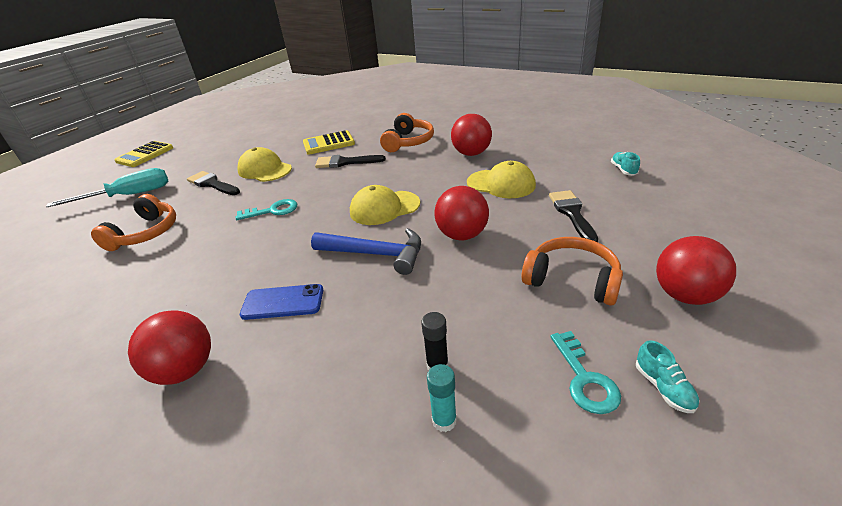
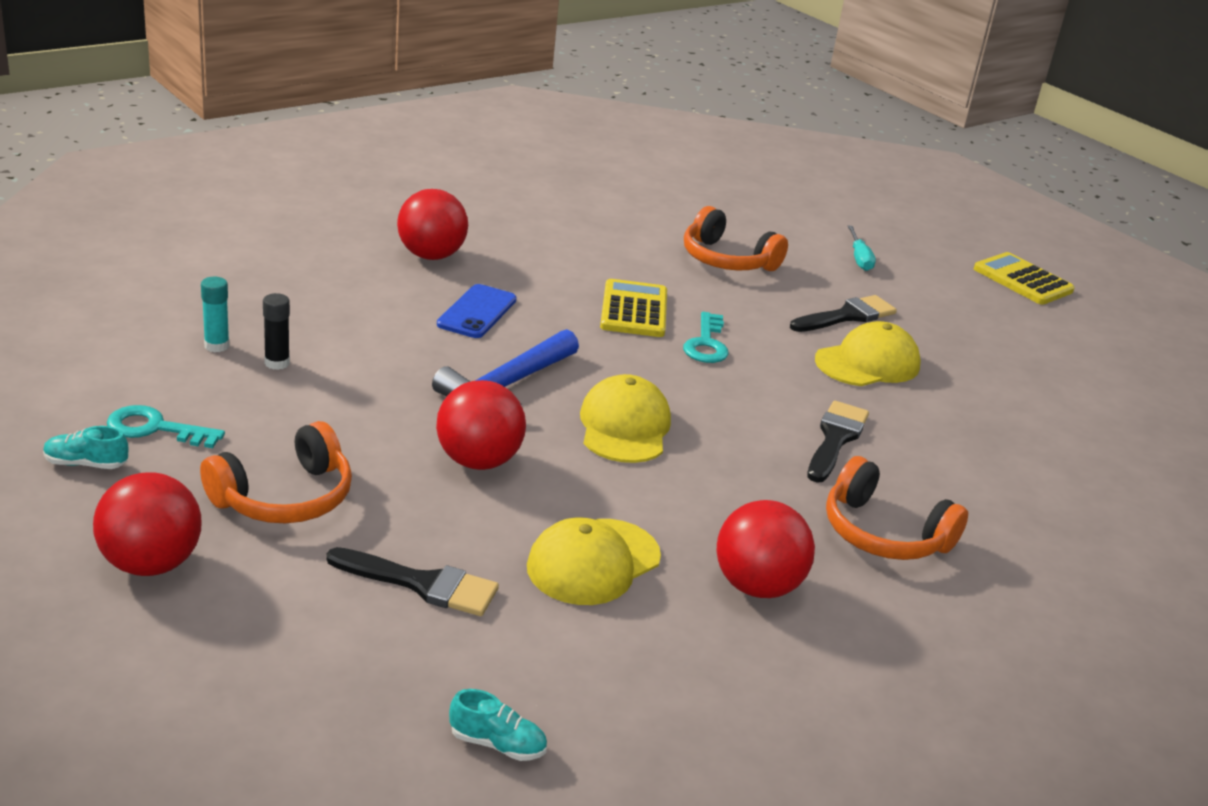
camera: 105 degrees right, 5 degrees down
turquoise screwdriver [46,168,168,207] -> turquoise screwdriver [848,226,876,271], size x0.53
yellow calculator [303,130,355,155] -> yellow calculator moved to [600,279,667,337]

